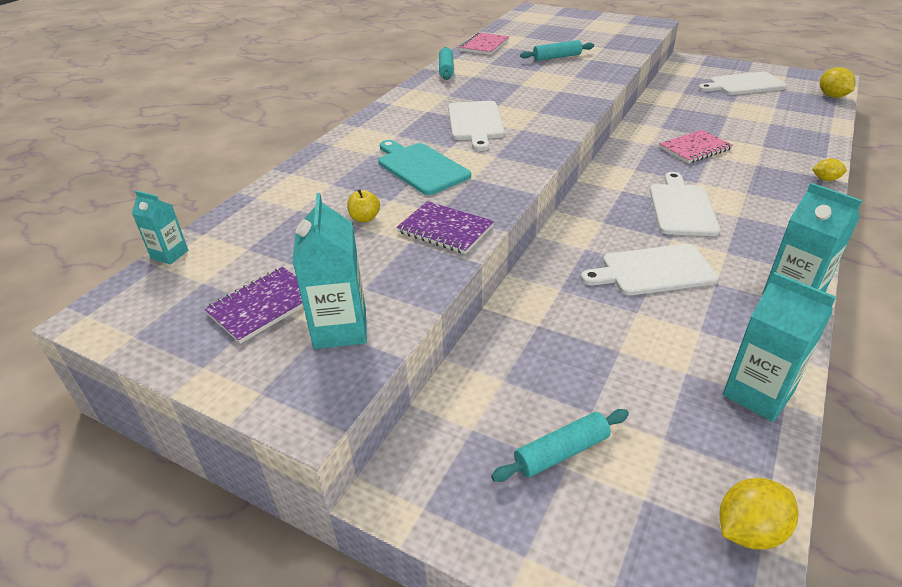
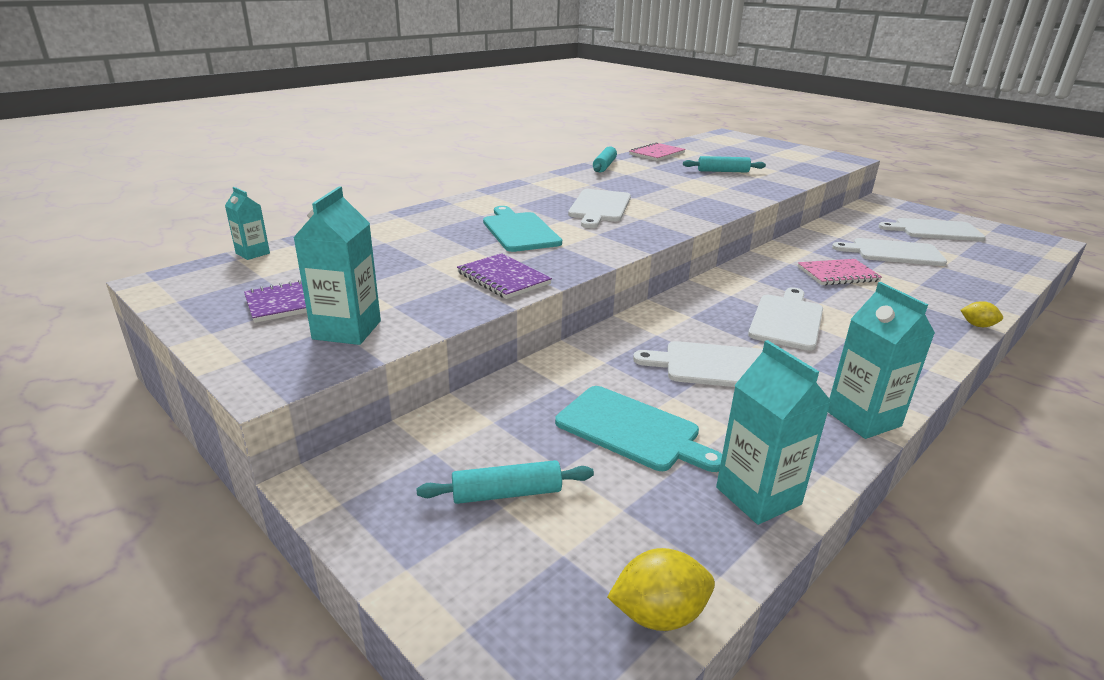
camera: 15 degrees right, 10 degrees down
yellow apple [347,190,380,222] -> none
yellow lemon [820,67,856,98] -> none
none -> turquoise cutting board [555,386,722,472]
none -> white cutting board [832,238,947,266]

